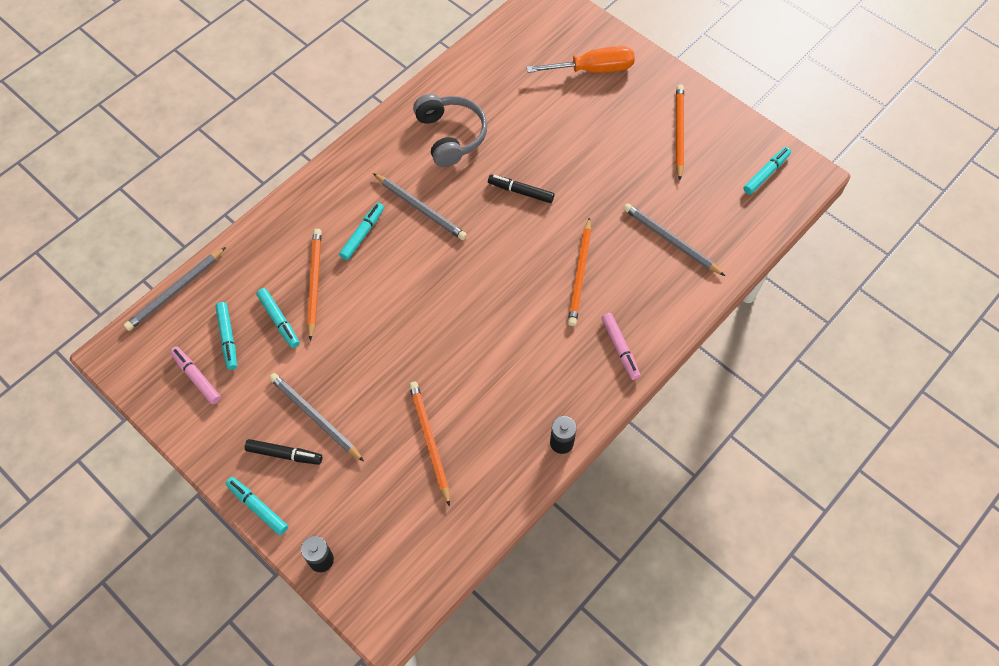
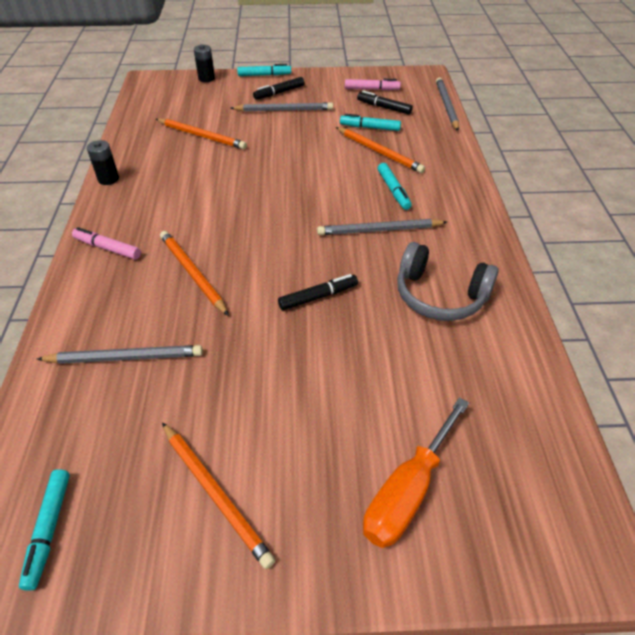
camera: 135 degrees right, 15 degrees down
turquoise marker [215,302,237,370] -> black marker [357,91,413,115]

